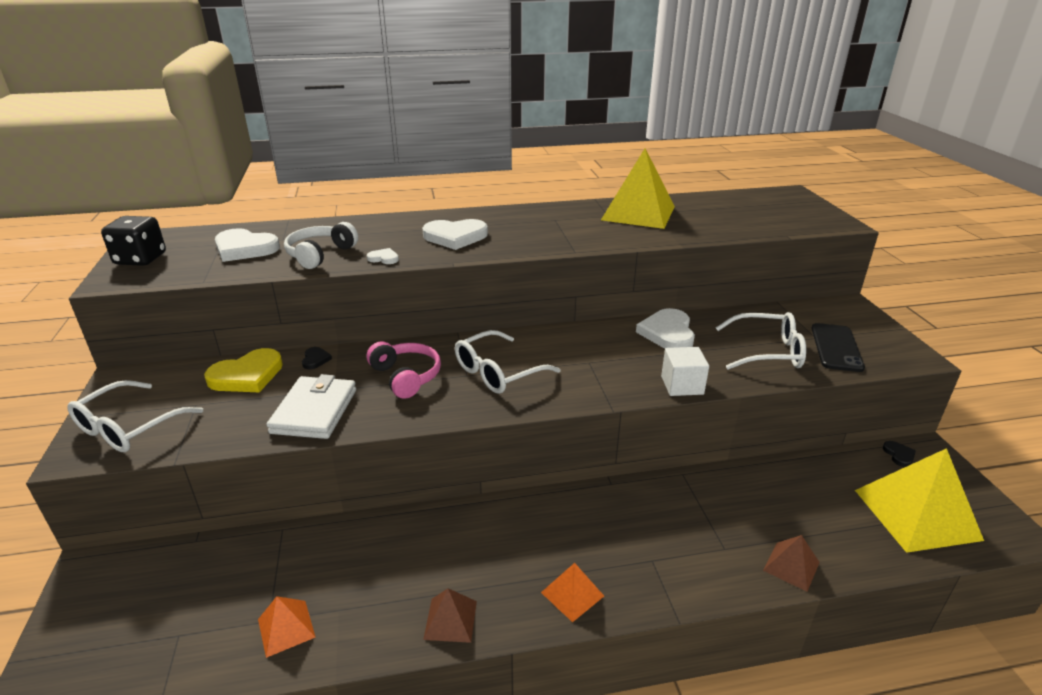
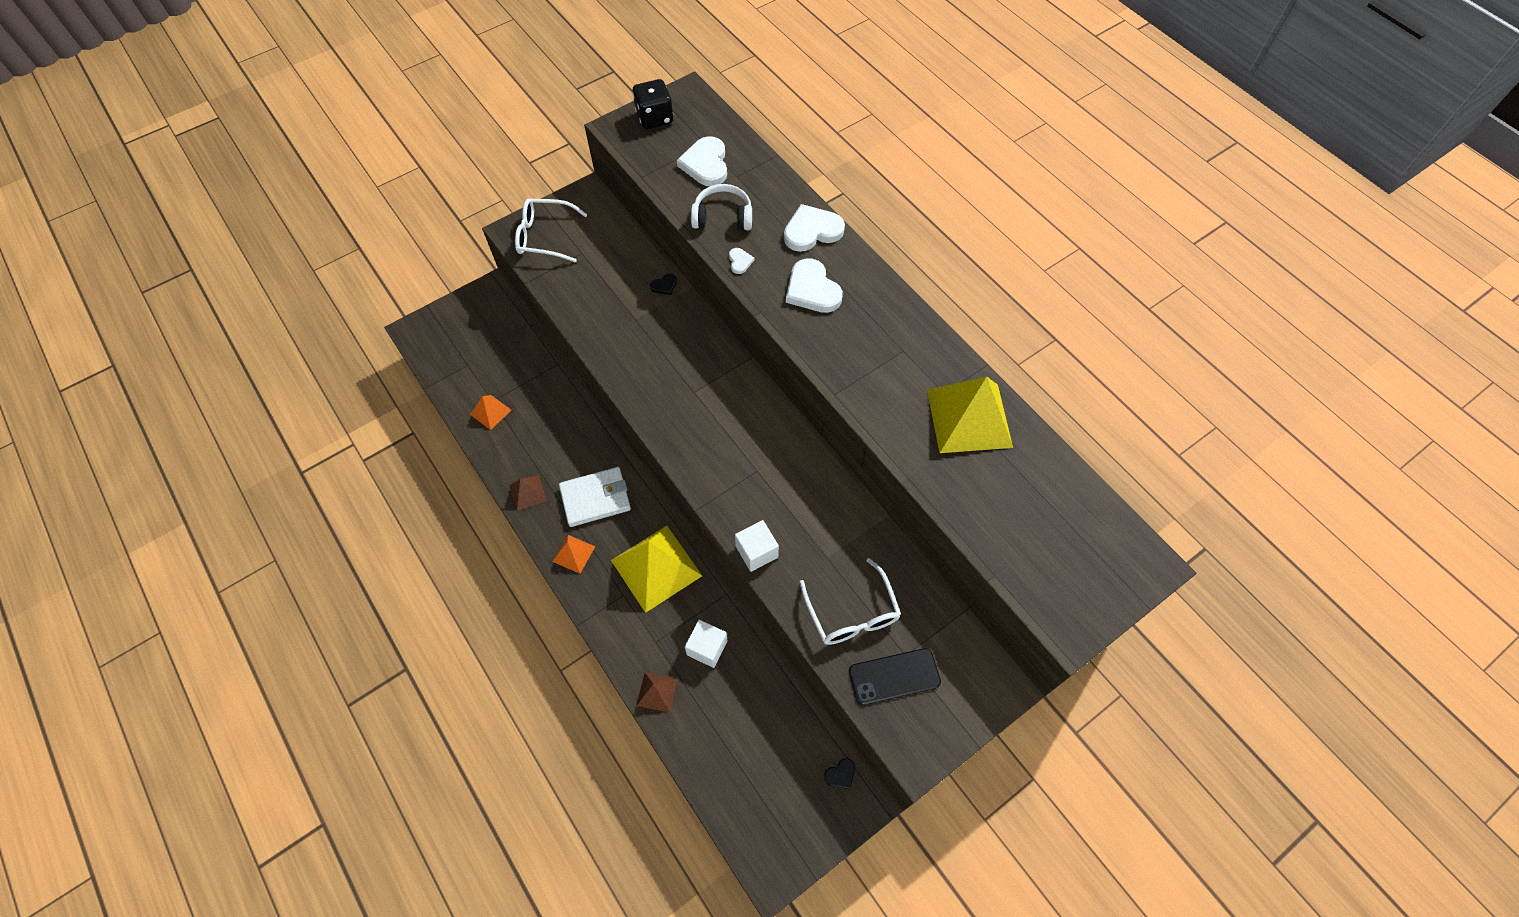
camera: 65 degrees right, 30 degrees up
yellow heart [204,348,283,393] -> none
white wallet [266,374,356,439] -> white wallet moved to [559,467,631,527]
pink headphones [367,341,441,399] -> none
white glasses [455,330,560,394] -> none
white heart [636,308,695,349] -> white heart moved to [784,204,845,252]
yellow pyramid [855,448,984,553] -> yellow pyramid moved to [611,526,702,613]
none -> white cube [685,620,728,668]

